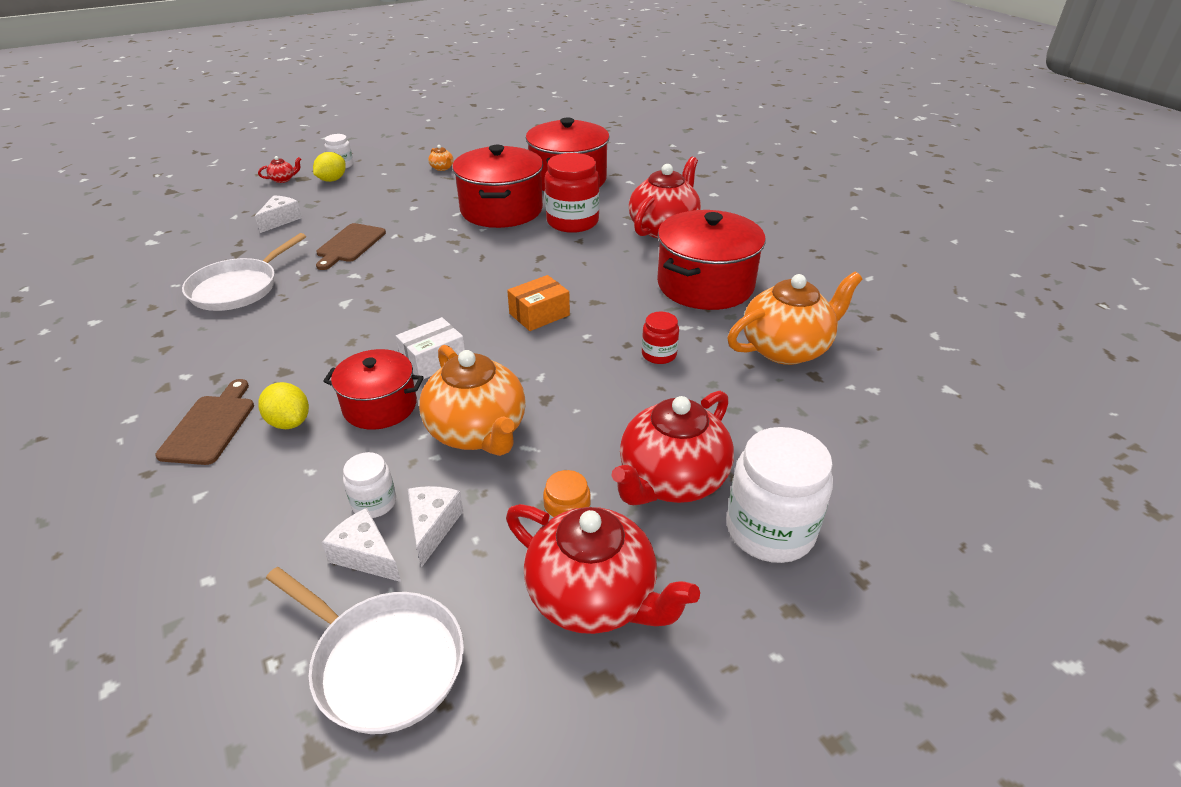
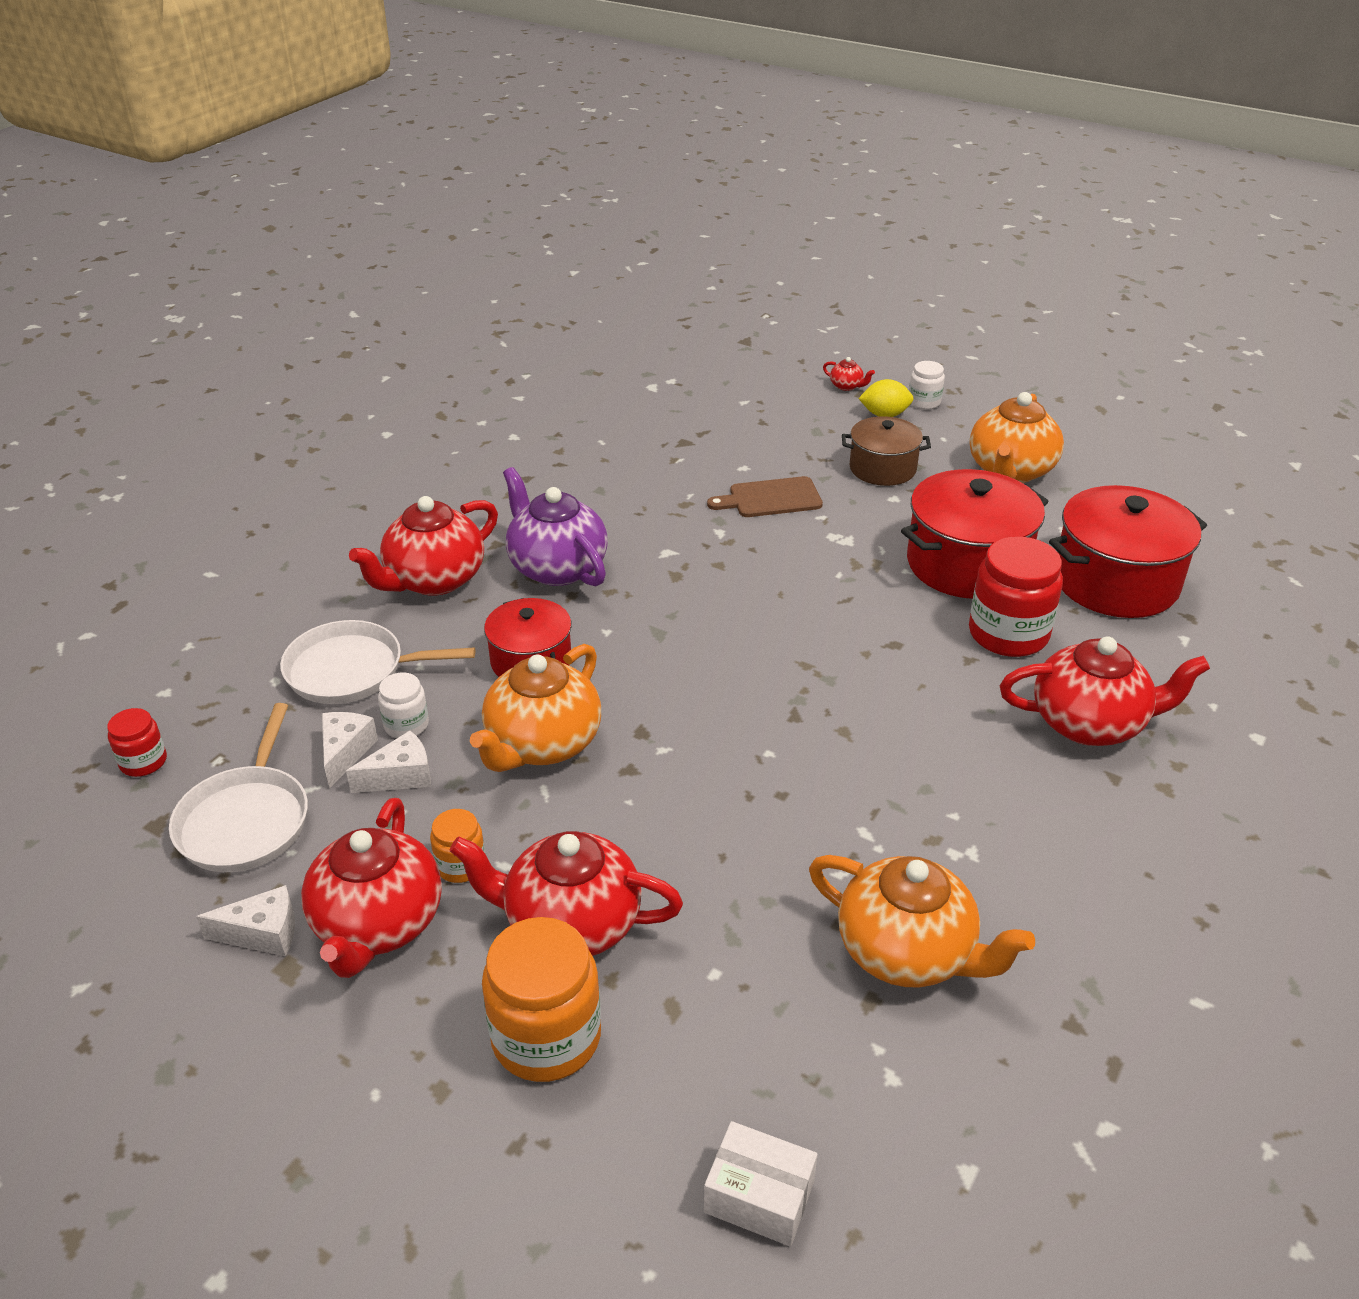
camera: 60 degrees right, 0 degrees up
brown cutting board [155,379,254,465] -> red teapot [349,496,498,596]
white pan [182,233,306,311] -> white pan moved to [280,620,475,704]
white cheese [255,195,302,233] -> white cheese moved to [196,885,295,956]
yellow lemon [258,382,309,429] -> none
white box [396,317,465,379] -> white box moved to [704,1121,818,1247]
orange teapot [428,145,454,171] -> orange teapot [969,392,1064,483], size x2.47
orange box [507,275,570,331] -> none
red jar [642,312,679,364] -> red jar moved to [107,708,167,777]
red pot [657,210,766,310] -> none
white jar [726,427,833,563] -> orange jar [482,917,601,1082]
none -> purple teapot [503,467,608,587]
none -> brown pot [842,416,931,486]

